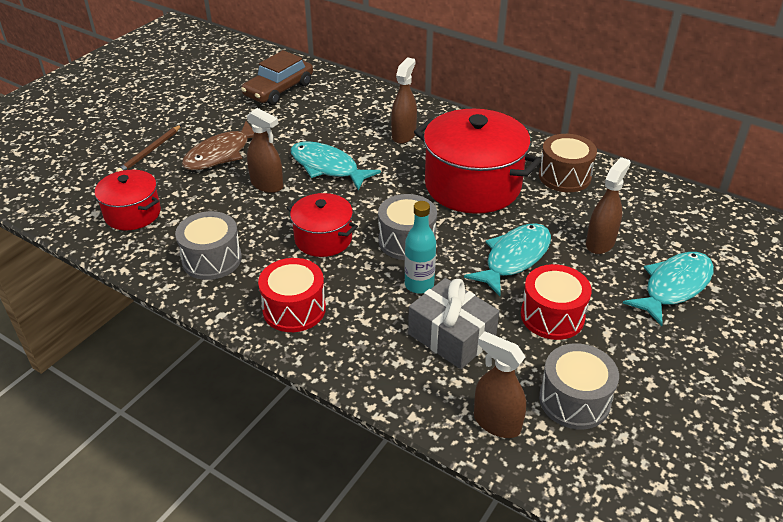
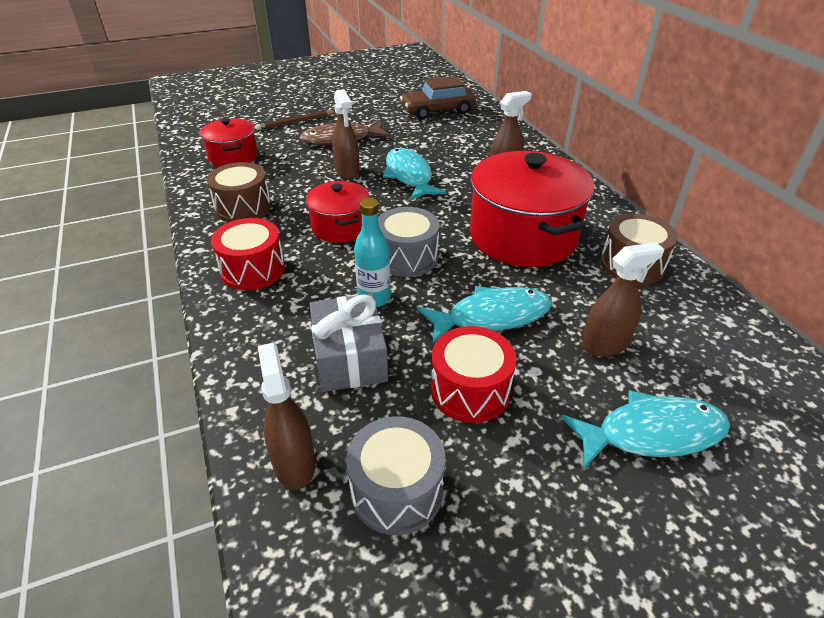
camera: 35 degrees right, 0 degrees up
grey drum [175,211,242,280] -> brown drum [207,162,271,222]

